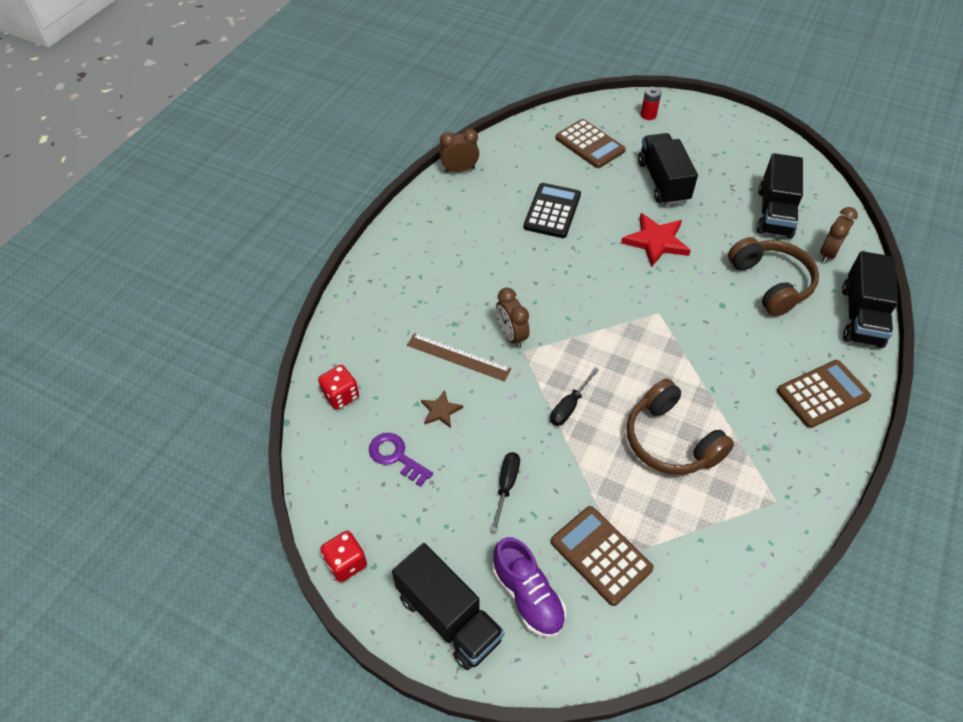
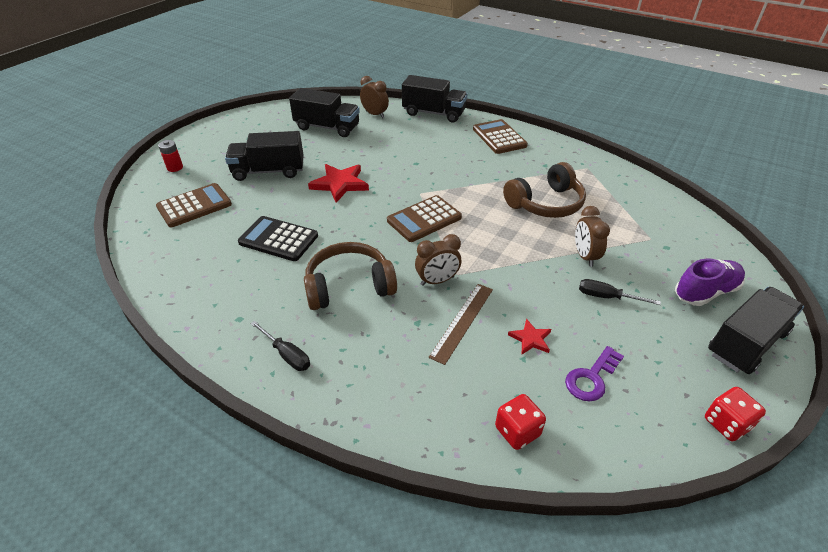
camera: 85 degrees left, 10 degrees down
brown star [421,390,463,428] -> red star [508,319,551,354]
brown clock [439,129,479,173] -> brown clock moved to [575,206,610,267]
black screwdriver [550,367,599,426] -> black screwdriver moved to [250,321,310,371]
brown calculator [551,506,654,606] -> brown calculator moved to [387,195,462,242]
brown headphones [728,237,819,316] -> brown headphones moved to [304,242,397,310]

